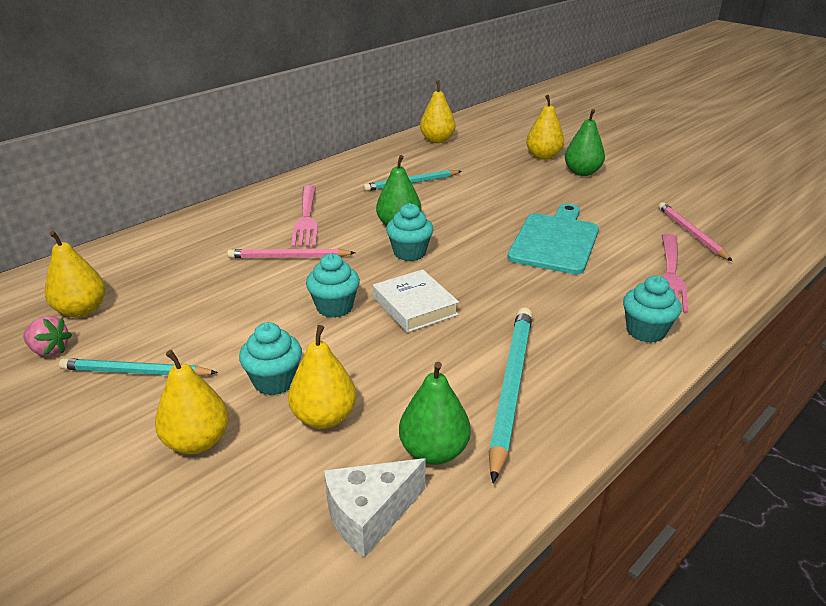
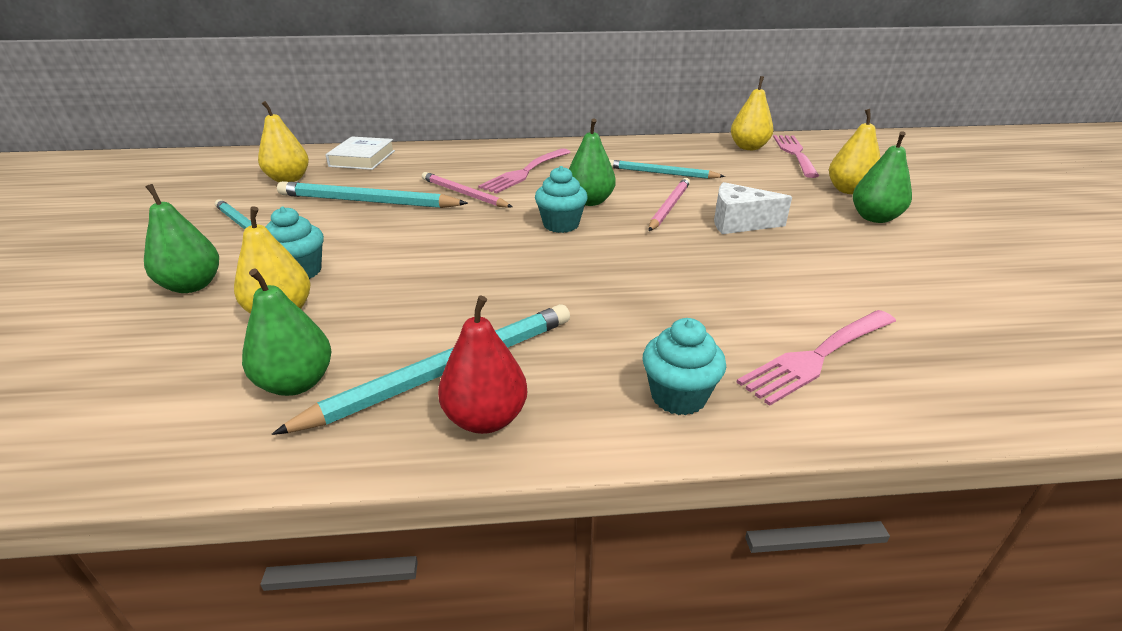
camera: 40 degrees right, 0 degrees up
pink strawberry [23,316,72,357] -> none
yellow pear [155,350,229,454] -> green pear [144,184,219,293]
turquoise cupcake [306,253,360,318] -> none
white cheese [324,458,426,558] -> white cheese moved to [714,182,792,234]
white book [373,269,459,333] -> white book moved to [326,136,395,170]
turquoise cutting board [507,204,599,274] -> none
pink pencil [658,202,732,261] -> pink pencil moved to [648,178,690,231]
none -> turquoise pencil [277,181,468,208]
none -> red pear [438,296,527,434]
none -> pink fork [773,135,819,178]

